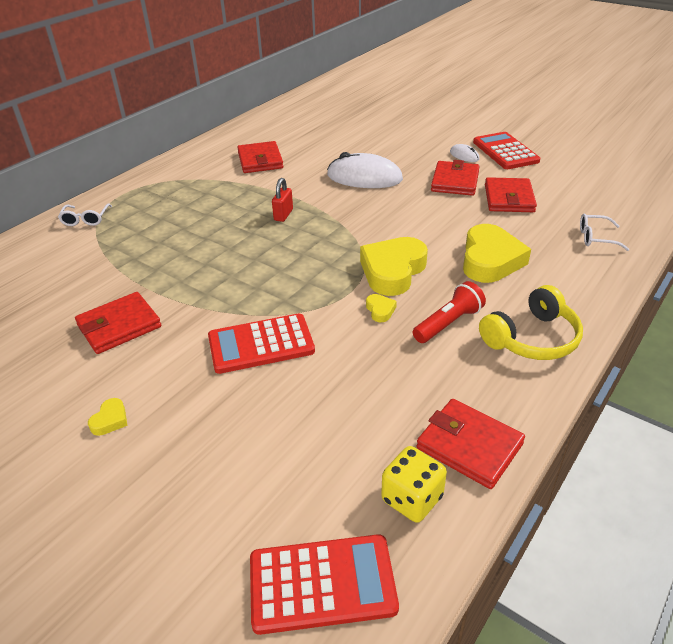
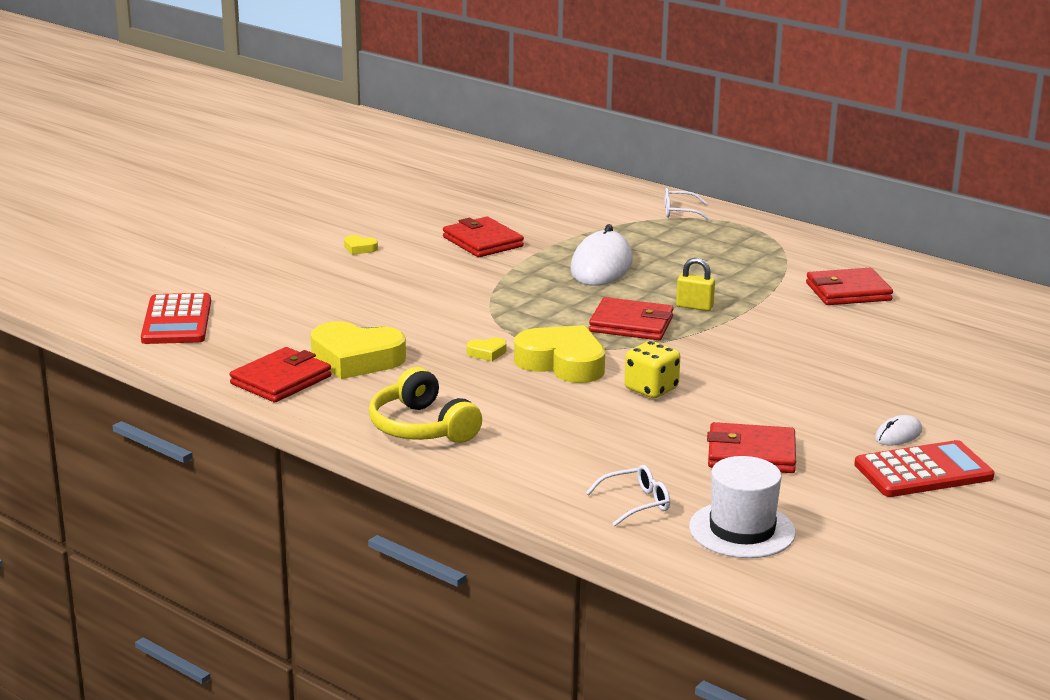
camera: 90 degrees right, 15 degrees down
red calculator [208,313,315,374] -> none
red padlock [272,178,293,222] -> yellow padlock [676,258,715,311]
white mouse [327,152,403,188] -> white mouse moved to [570,224,632,286]
yellow dice [381,446,447,523] -> yellow dice moved to [624,341,680,398]
red flashlight [413,281,486,343] -> none
red wallet [431,160,480,196] -> red wallet moved to [589,297,674,340]
yellow heart [463,224,531,283] -> yellow heart moved to [311,321,406,379]
white glasses [580,214,629,251] -> white glasses turned 60 degrees clockwise [586,465,670,526]
none -> white hat [689,456,796,558]

